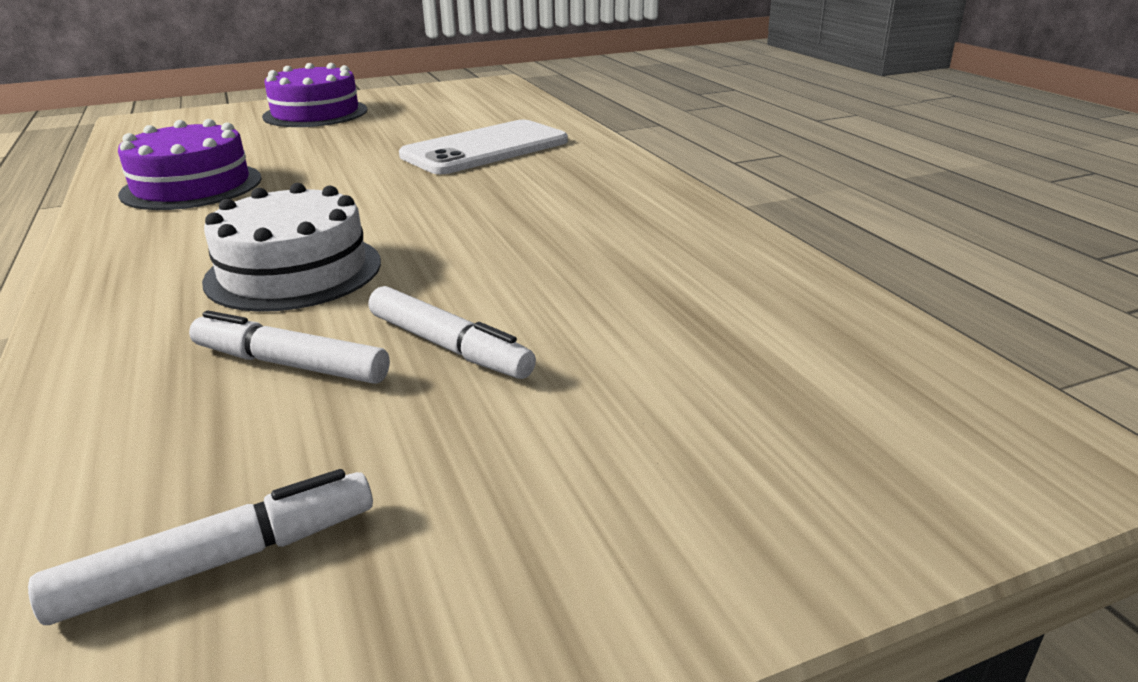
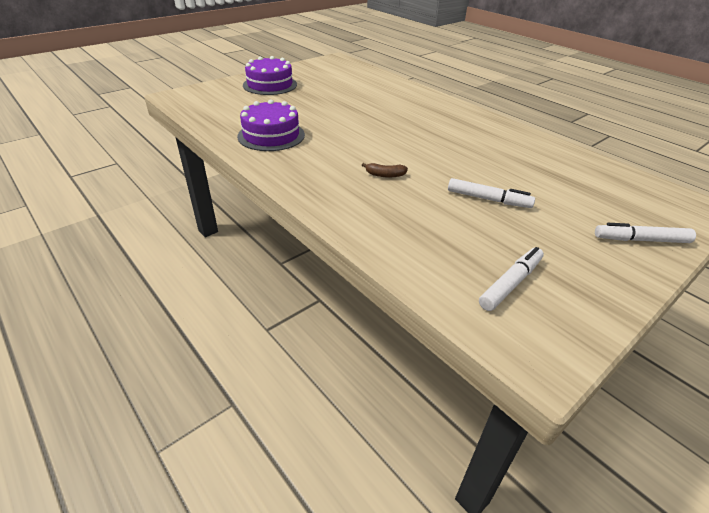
camera: 20 degrees left, 10 degrees up
white marker [189,311,390,384] -> white marker moved to [595,223,696,243]
white cake [202,183,381,312] -> brown banana [362,163,408,177]
white phone [399,120,568,174] -> none

